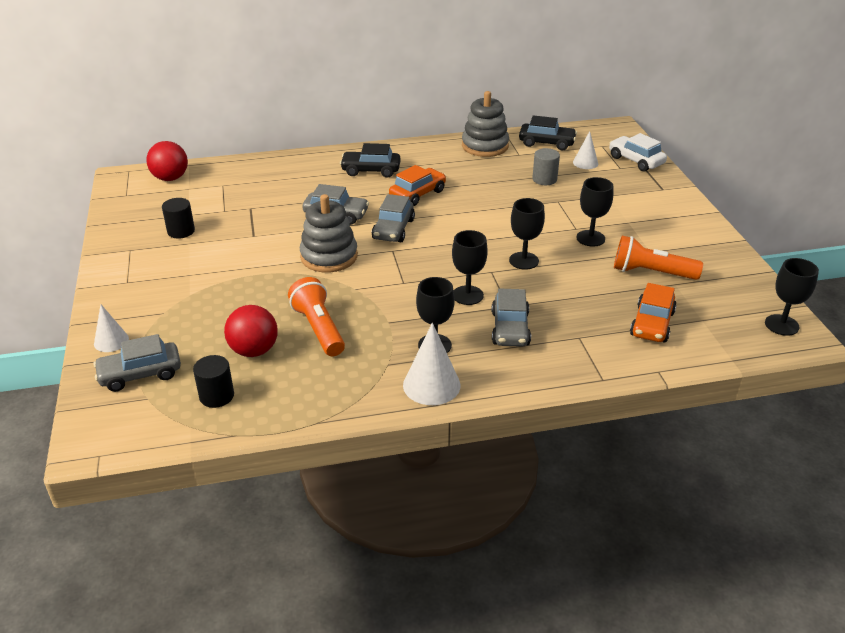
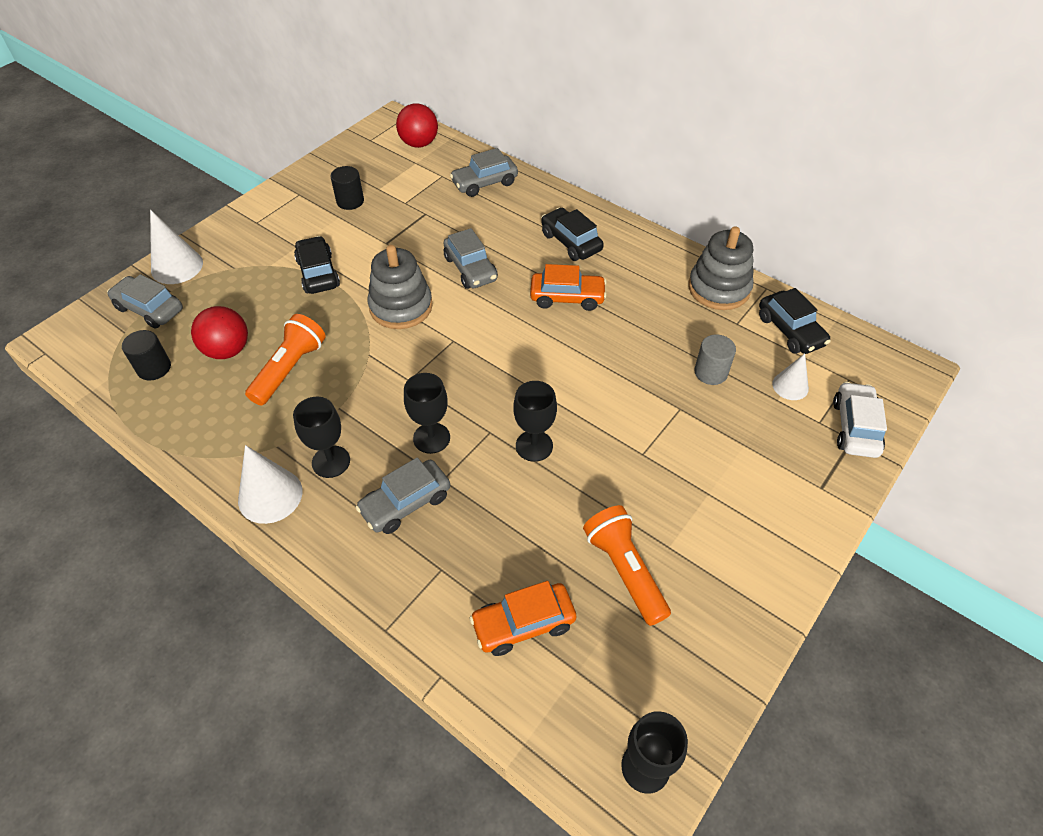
camera: 50 degrees right, 15 degrees up
white cone [94,305,129,352] -> white cone [150,210,203,284], size x1.61
grey car [372,194,415,242] -> grey car moved to [450,148,518,197]
black goblet [576,177,613,246] -> none
none -> black car [294,236,340,294]

